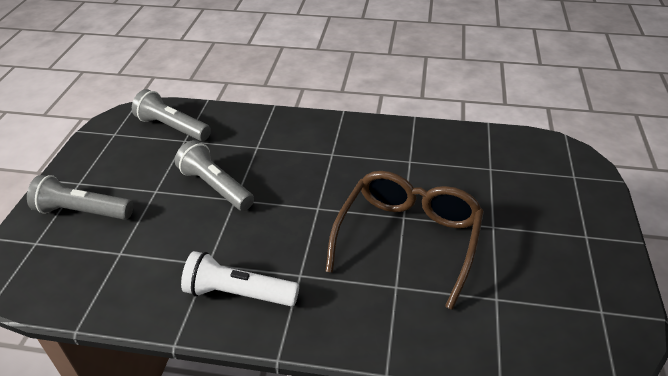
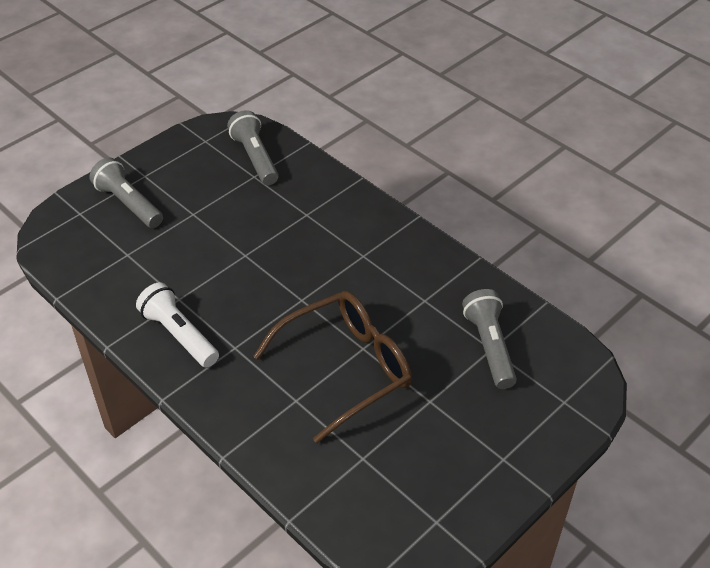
camera: 35 degrees right, 5 degrees up
grey flashlight [175,140,254,211] -> grey flashlight moved to [462,289,517,389]

